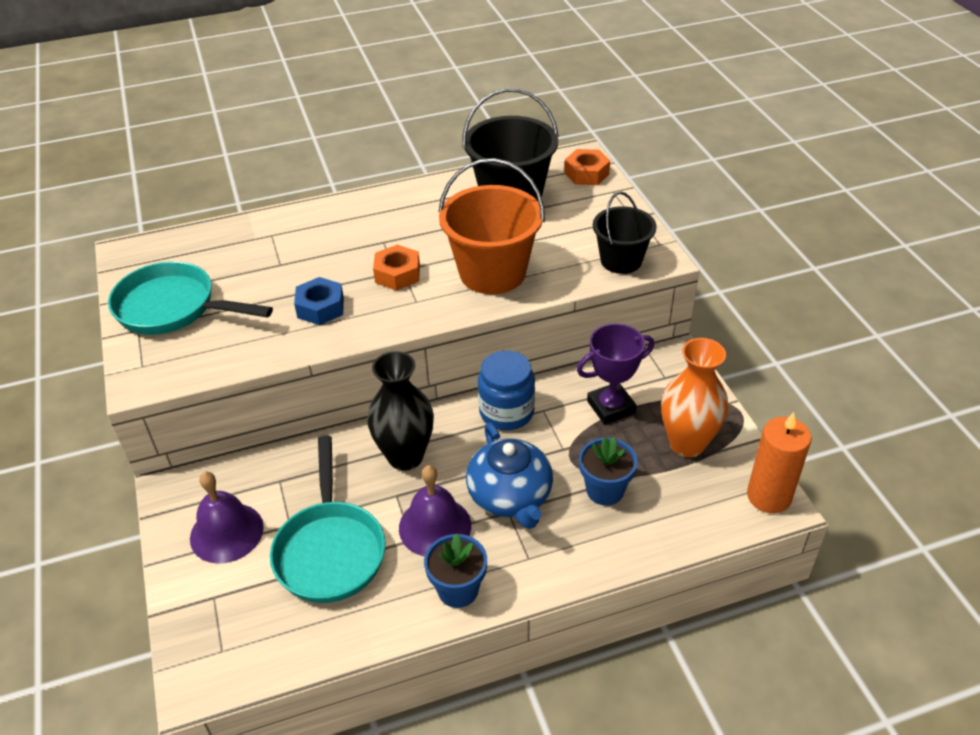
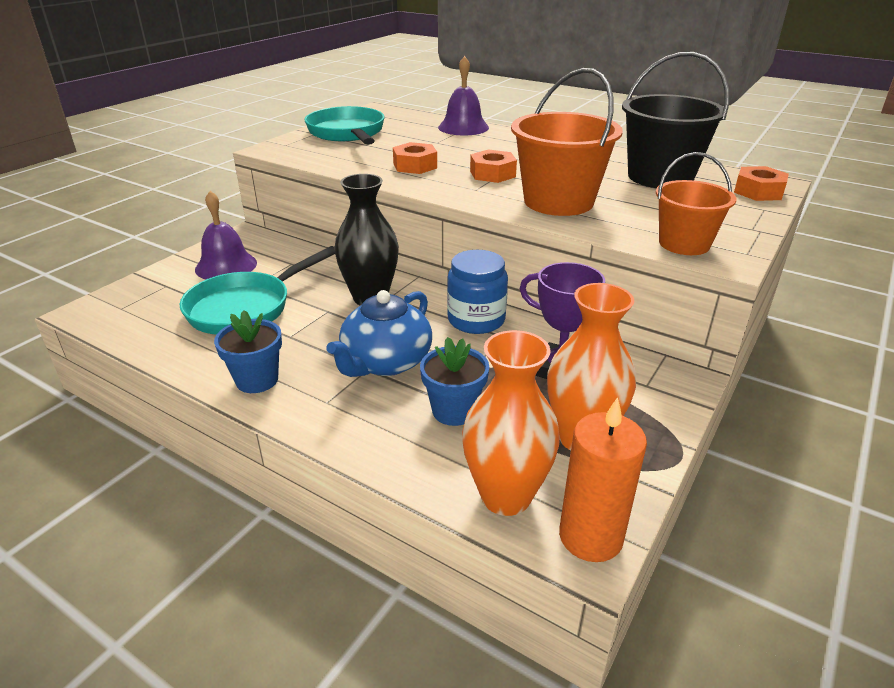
camera: 50 degrees right, 10 degrees down
blue nut [294,277,344,325] -> orange nut [393,142,437,174]
purple bell [399,465,471,557] -> purple bell moved to [438,56,489,135]
black bucket [593,192,657,274] -> orange bucket [656,152,737,255]
none -> orange vase [462,330,560,516]

